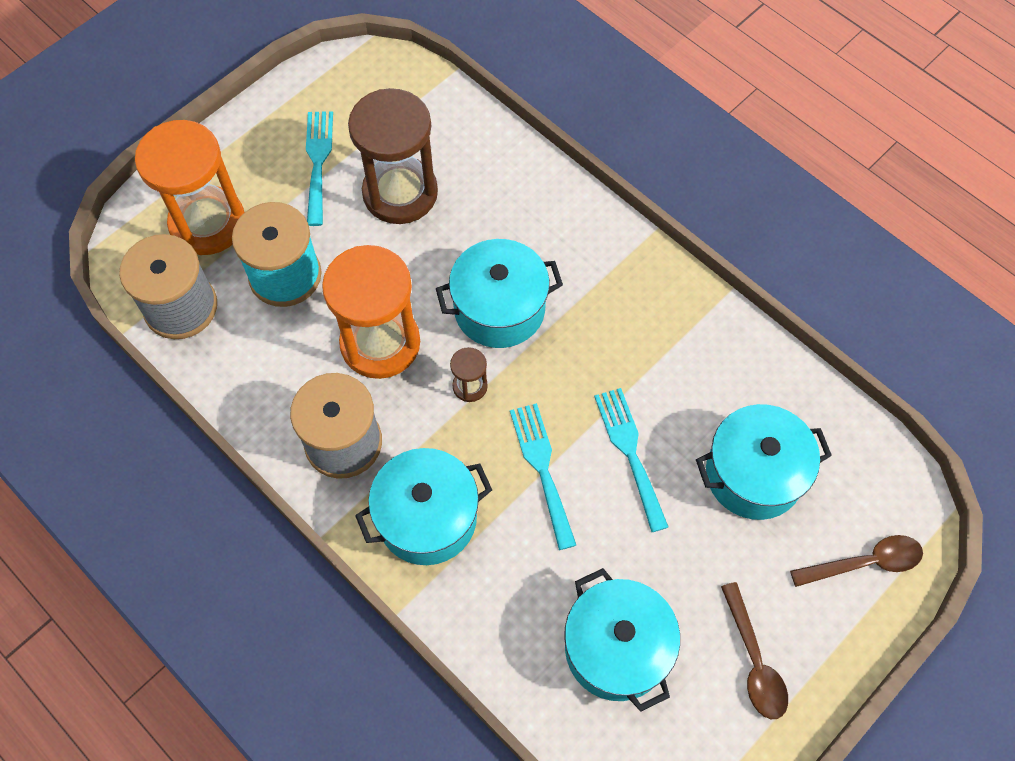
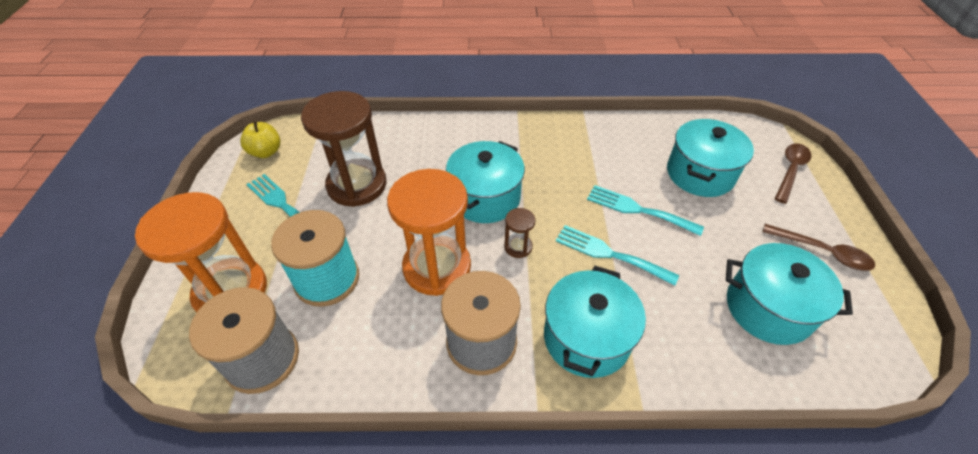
camera: 45 degrees left, 15 degrees down
none -> yellow apple [240,121,281,158]

